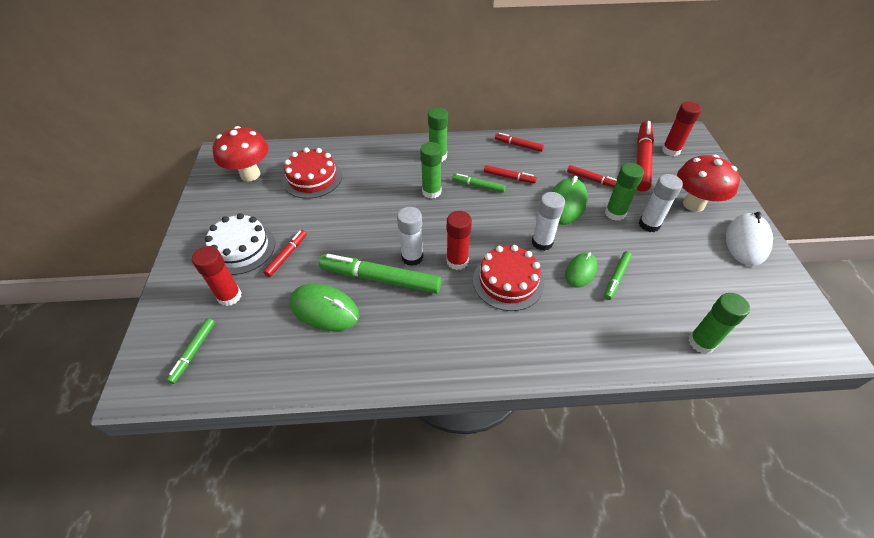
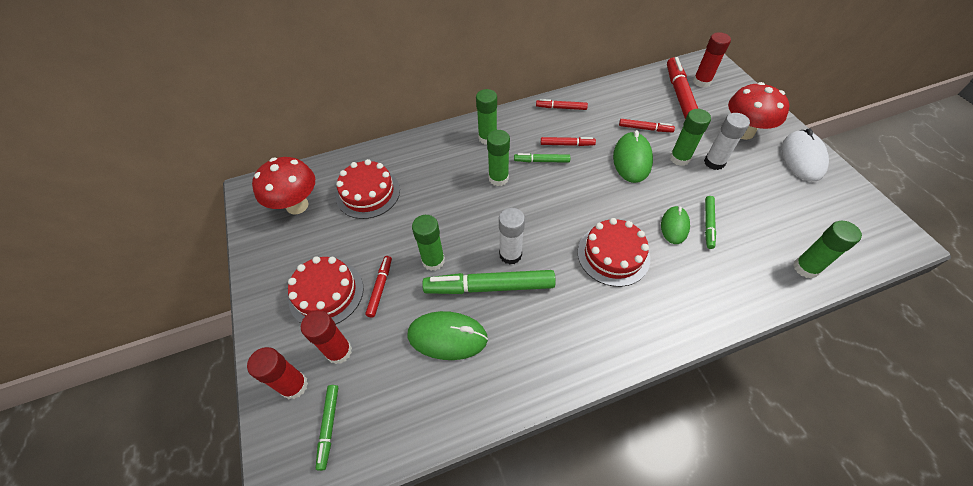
camera: 15 degrees left, 5 degrees up
white cake [205,213,275,275] -> red cake [288,256,364,324]
red glue stick [446,211,472,270] -> red glue stick moved to [247,347,308,399]
white glue stick [532,192,565,251] -> none
none -> green glue stick [412,215,445,271]

